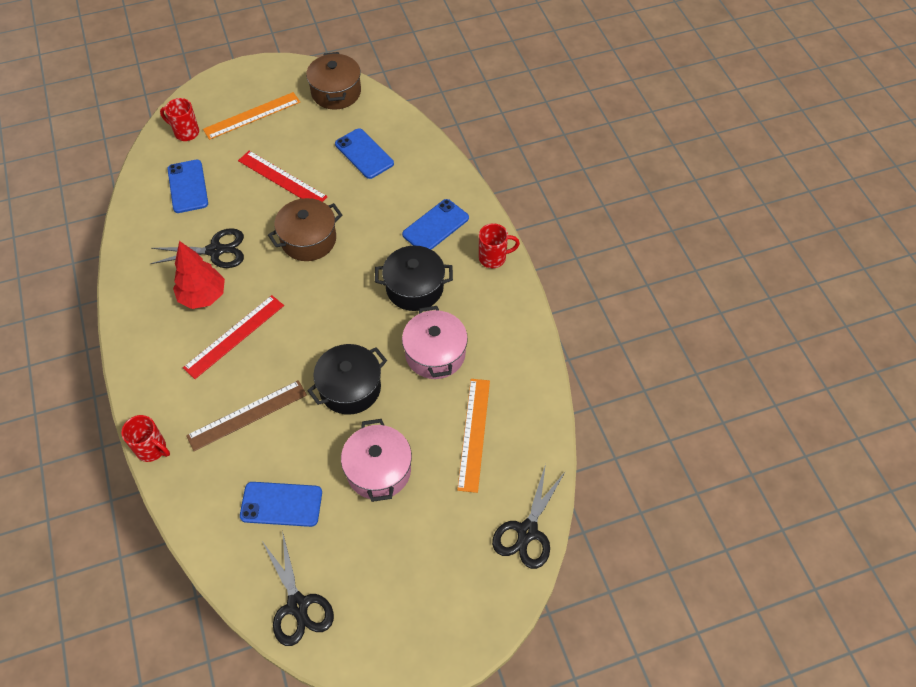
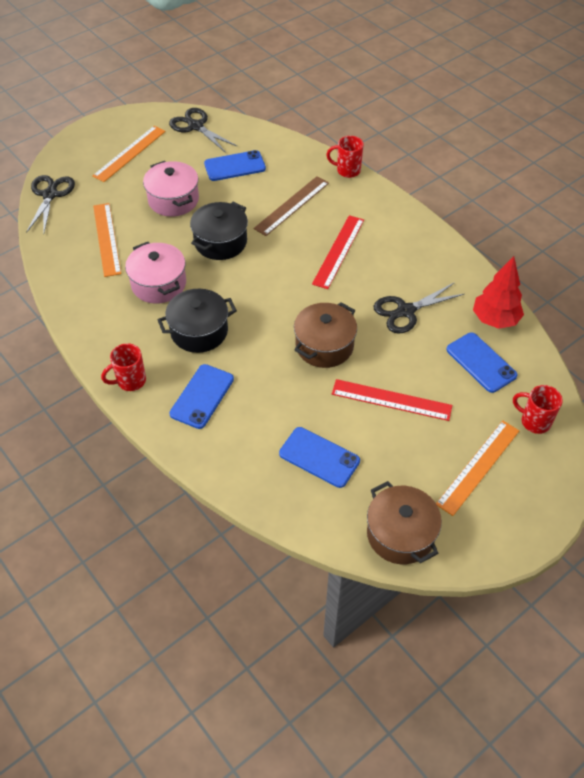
camera: 160 degrees right, 5 degrees down
red mug [160,98,199,141] -> red mug turned 150 degrees counterclockwise [513,385,563,434]
red tree [173,241,225,309] -> red tree moved to [473,256,524,329]
none -> orange ruler [92,126,166,182]

